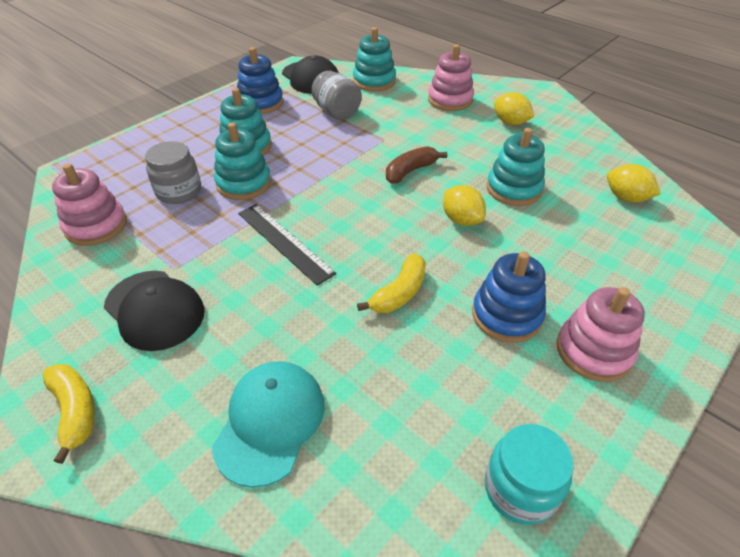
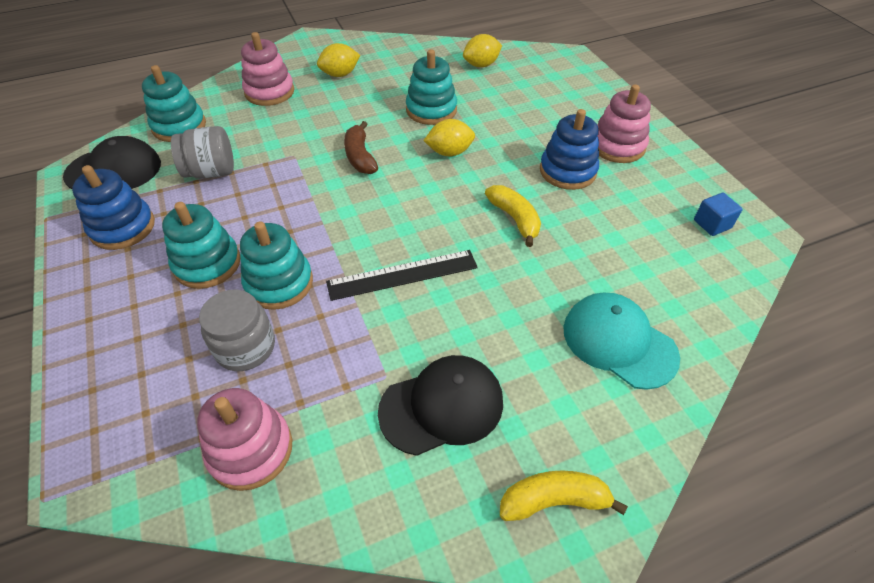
camera: 65 degrees left, 5 degrees up
turquoise jar [485,424,574,525] -> blue cube [694,193,743,236]

